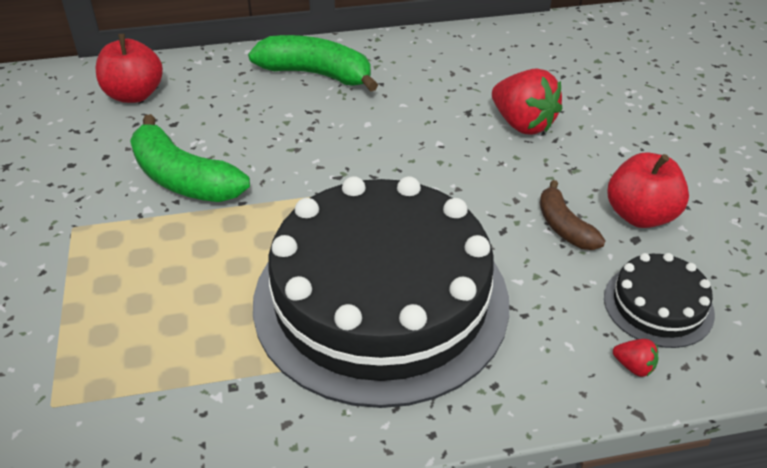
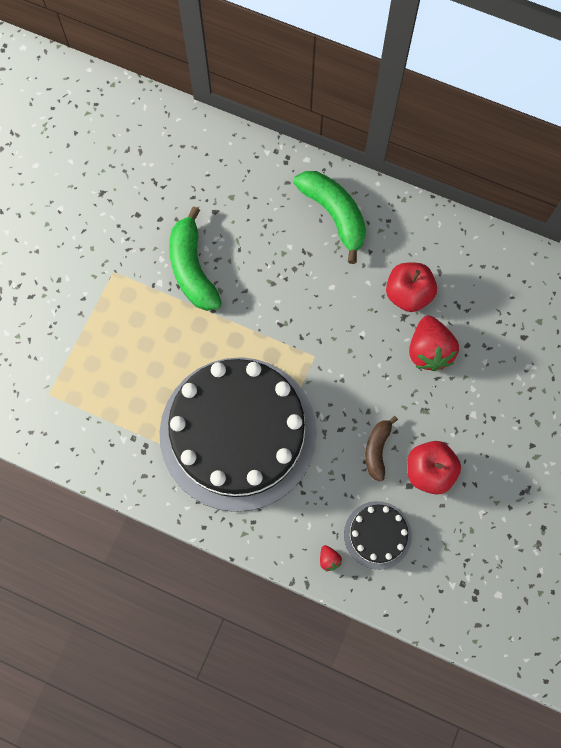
camera: 35 degrees right, 30 degrees up
red apple [96,34,163,103] -> red apple moved to [386,263,437,312]

